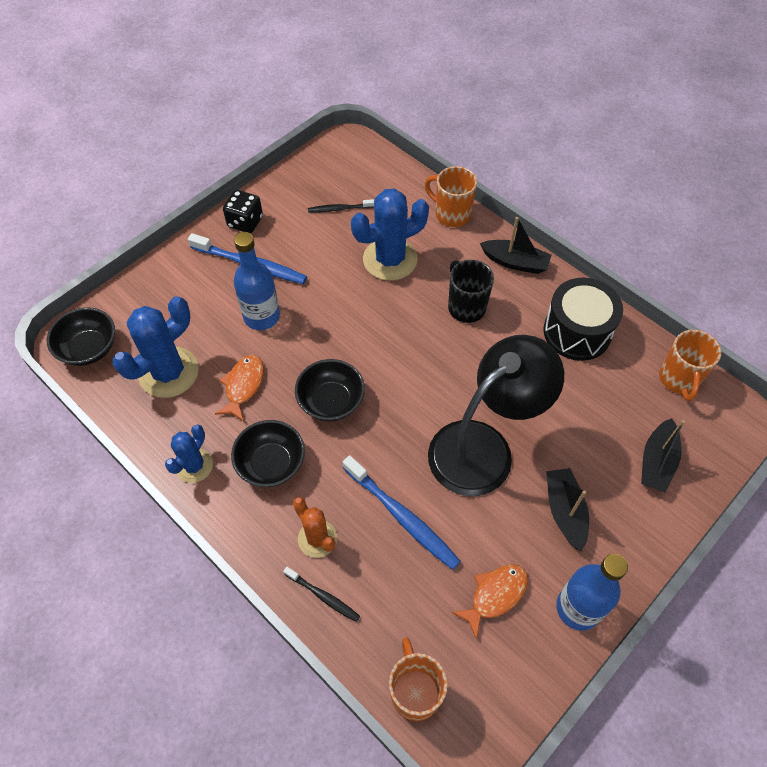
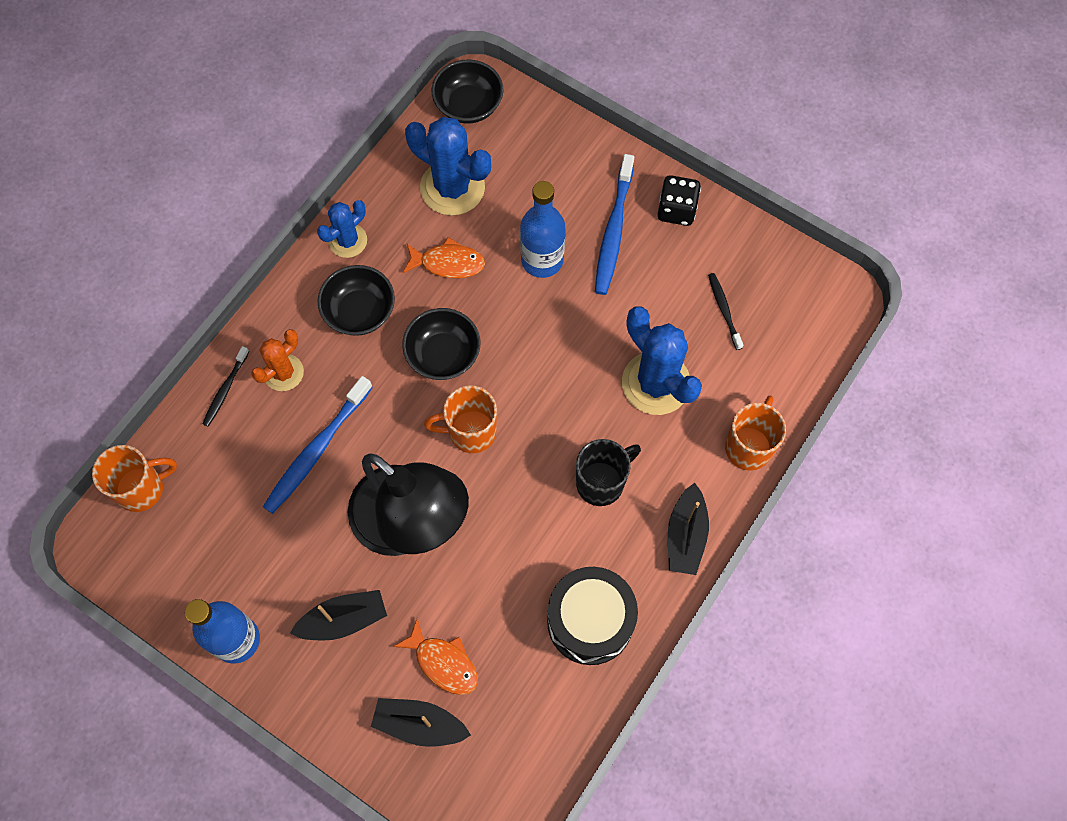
camera: 80 degrees right, 10 degrees up
blue cactus [165,424,213,483] -> blue cactus turned 60 degrees counterclockwise [317,200,367,258]
orange fish [451,564,528,640] -> orange fish moved to [393,618,478,695]
orange mug [659,330,721,401] -> orange mug moved to [424,386,497,453]

